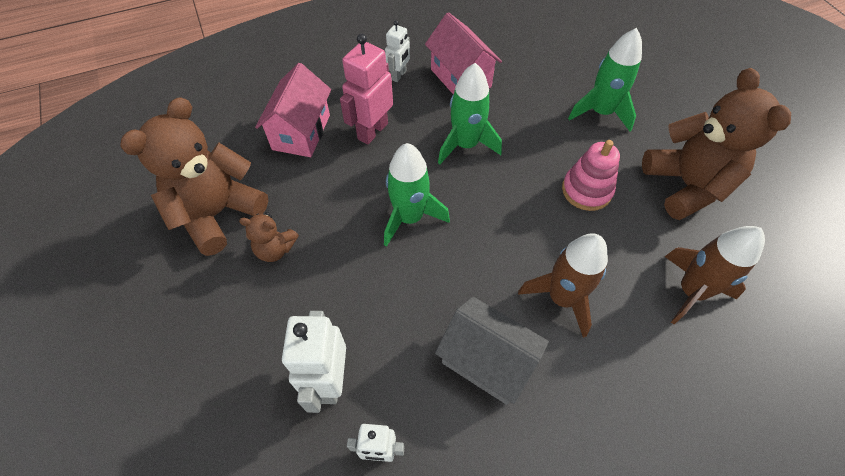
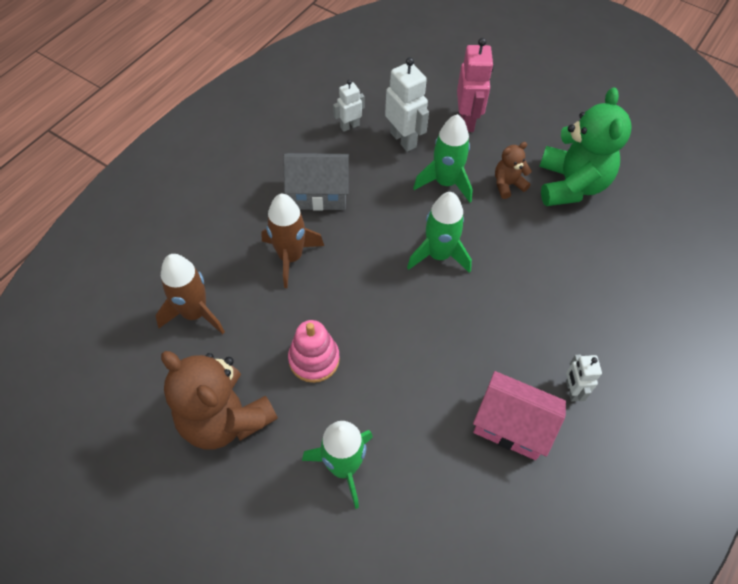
camera: 145 degrees right, 0 degrees up
brown teddy bear [120,97,268,256] -> green teddy bear [539,87,632,206]
pink house [255,63,331,157] -> none
pink robot [340,34,393,145] -> pink robot moved to [457,38,494,132]
green rocket [438,63,502,165] -> green rocket moved to [413,114,473,203]

